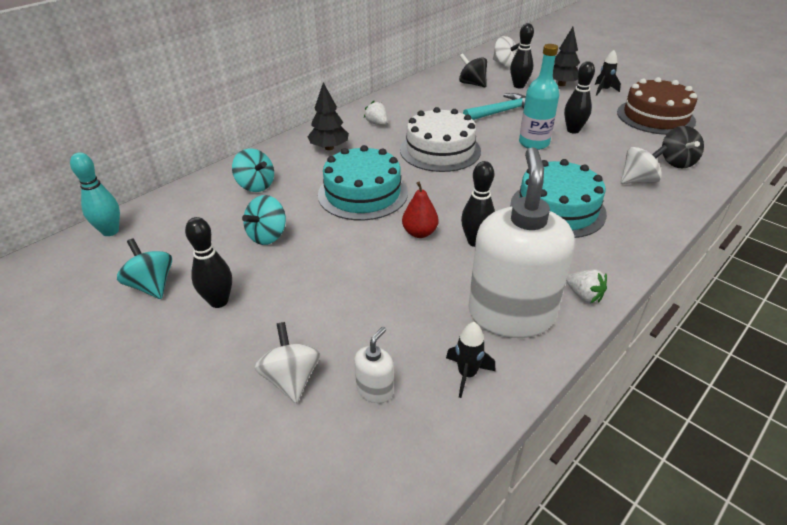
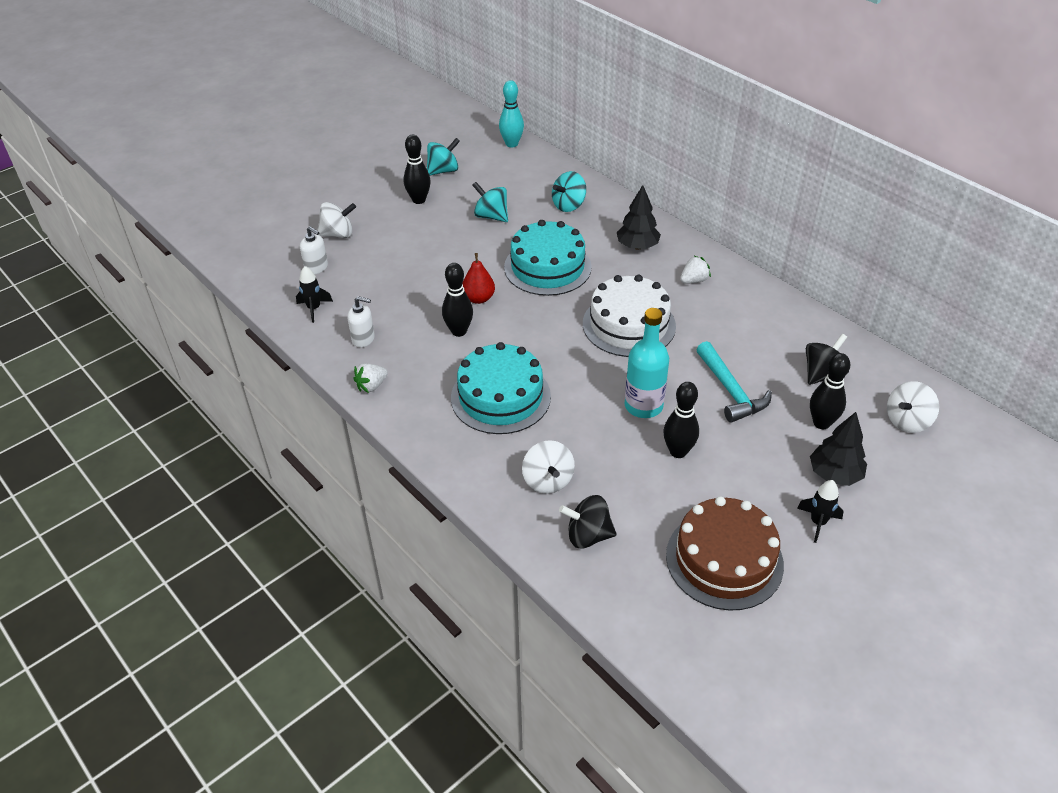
camera: 95 degrees right, 5 degrees up
white soap dispenser [468,147,575,338] -> white soap dispenser [347,296,375,347], size x0.40

